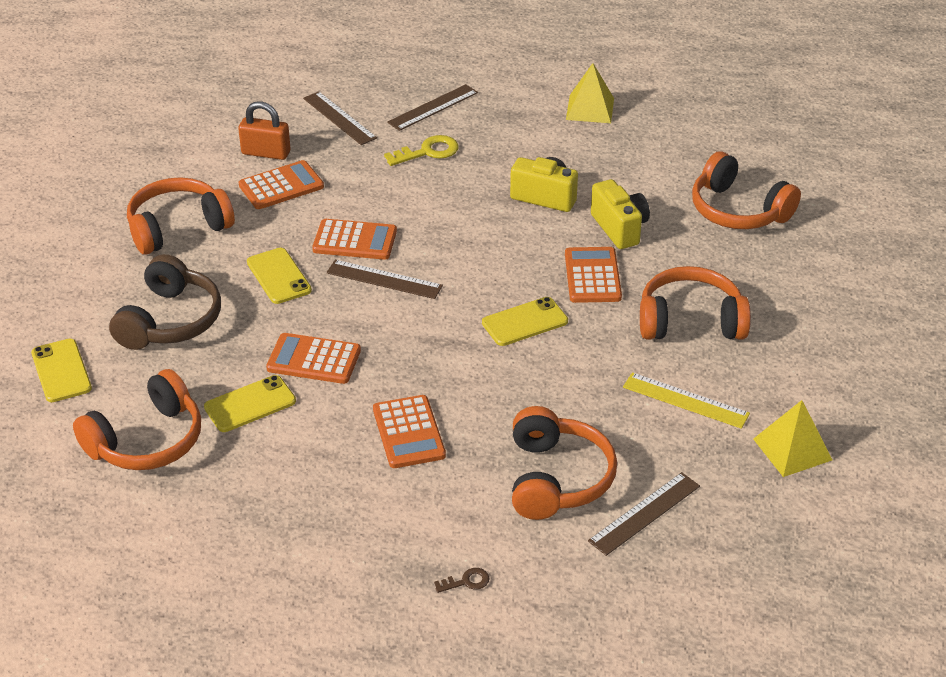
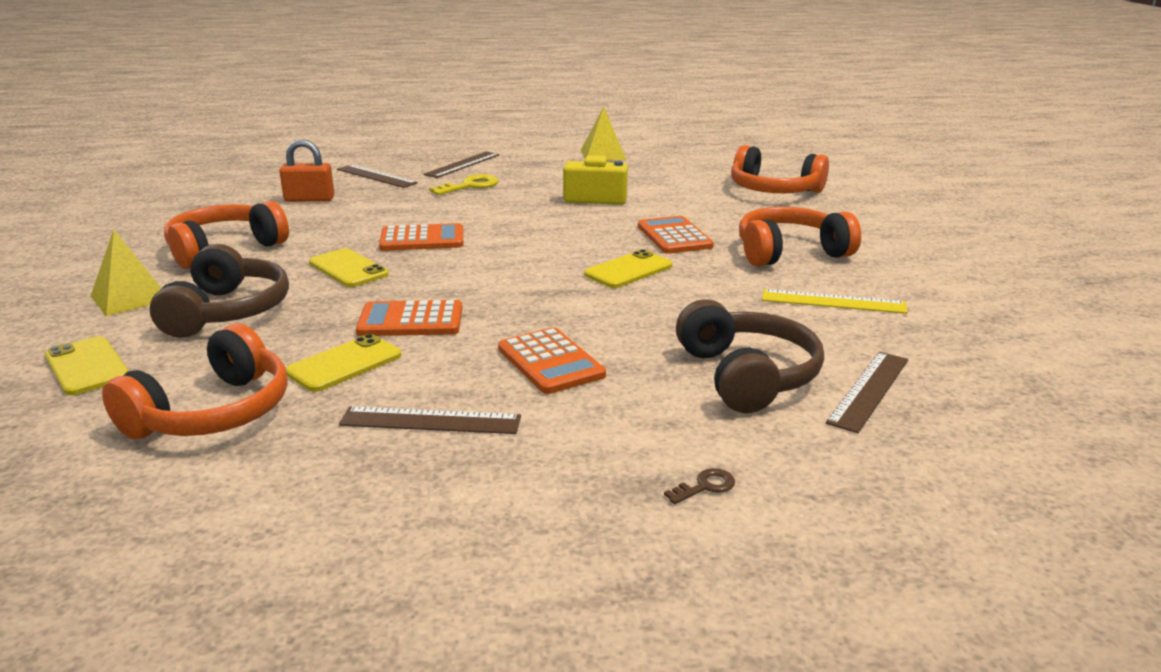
camera: 15 degrees left, 15 degrees down
orange calculator [239,160,324,209] -> none
brown ruler [326,260,443,299] -> brown ruler moved to [339,407,521,434]
orange headphones [512,406,617,520] -> brown headphones [676,299,824,413]
yellow camera [591,179,650,249] -> none
yellow pyramid [753,400,832,477] -> yellow pyramid moved to [91,230,162,316]

